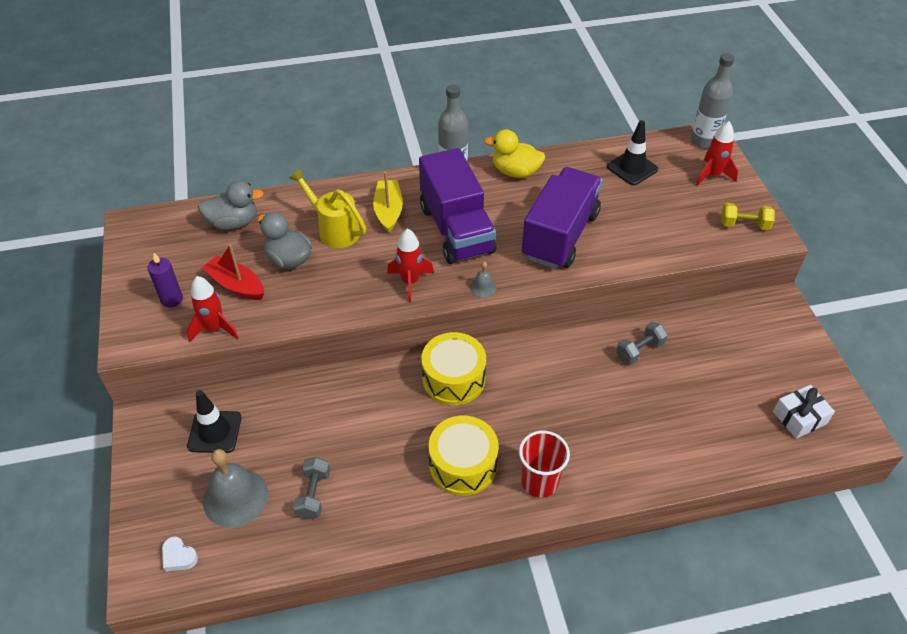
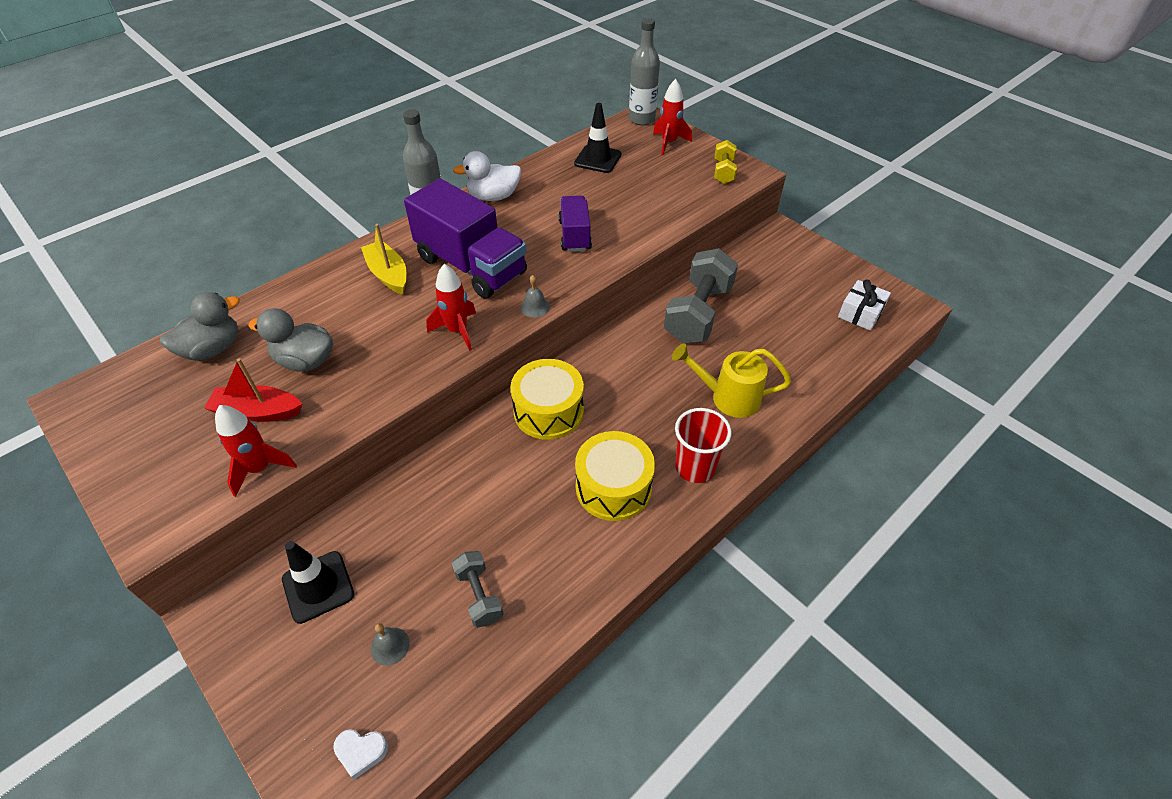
camera: 30 degrees left, 0 degrees up
purple candle [147,253,183,307] -> none
grey bell [203,449,268,528] -> grey bell [371,623,410,666], size x0.47
yellow watering can [289,169,366,248] -> yellow watering can moved to [672,343,791,418]
yellow duck [484,129,545,178] -> white duck [453,151,521,201]
purple truck [522,167,602,269] -> purple truck [558,195,592,252], size x0.56
grey dumbbell [616,322,668,365] -> grey dumbbell [664,248,738,343], size x1.94
yellow dumbbell [721,203,775,230] -> yellow dumbbell turned 60 degrees counterclockwise [714,140,737,184]

